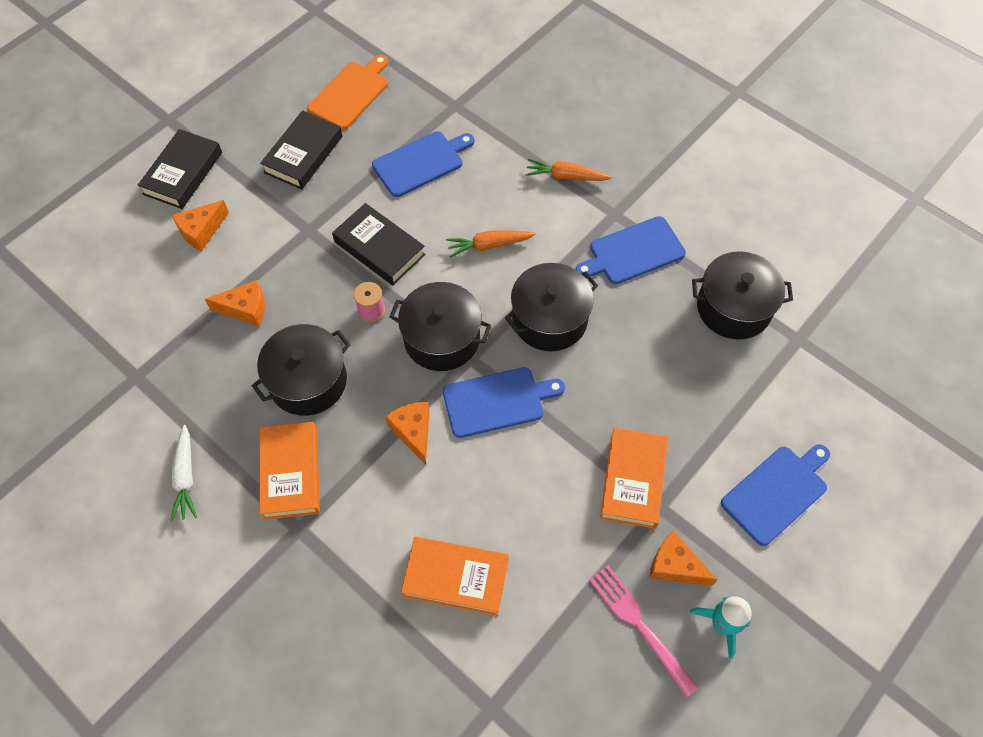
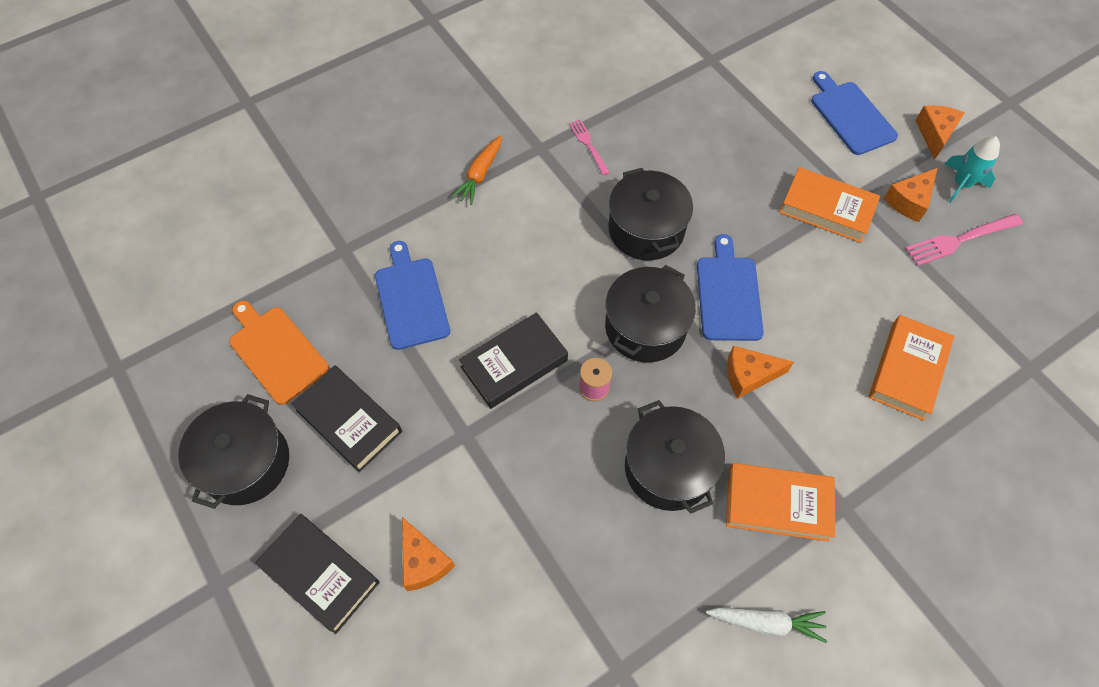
camera: 75 degrees left, 0 degrees up
orange cheese [205,280,265,327] -> orange cheese moved to [915,105,964,160]
orange carrot [446,230,535,258] -> none
blue cutting board [576,216,686,284] -> pink fork [569,119,610,175]
black pot [692,251,793,339] -> black pot moved to [178,394,289,509]

